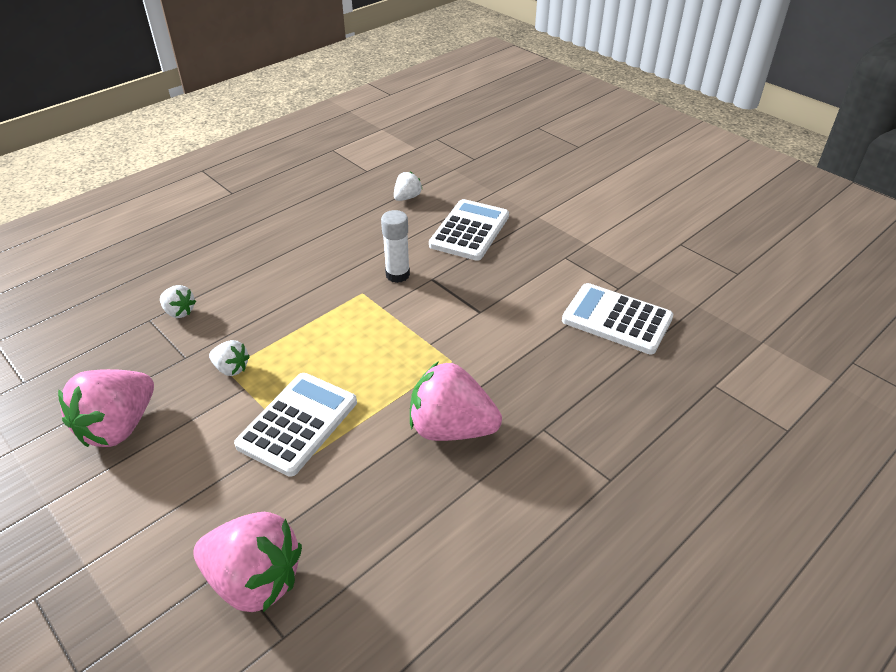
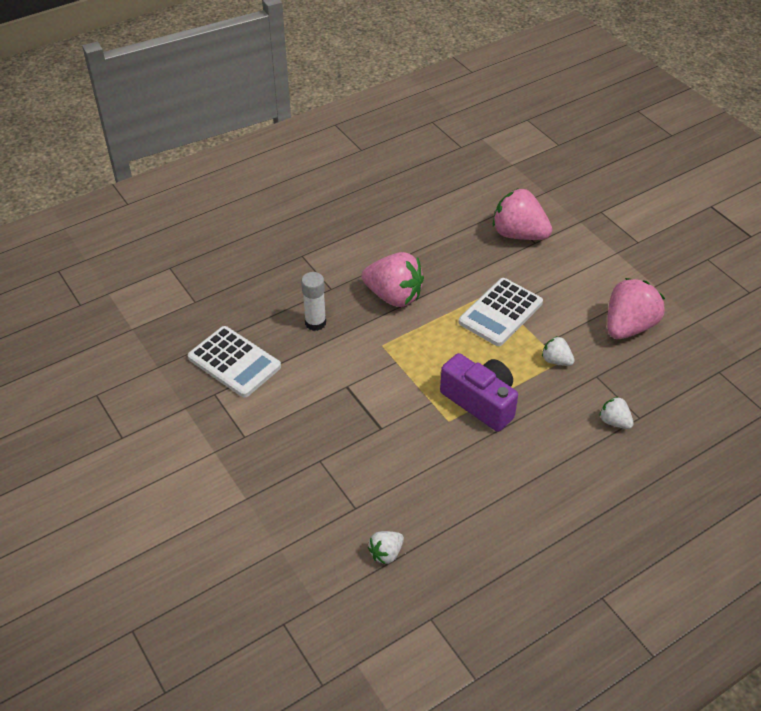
camera: 170 degrees left, 5 degrees up
white glue stick [381,210,410,283] -> white glue stick moved to [301,272,326,331]
white calculator [429,199,509,261] -> none
none -> purple camera [440,353,518,432]

